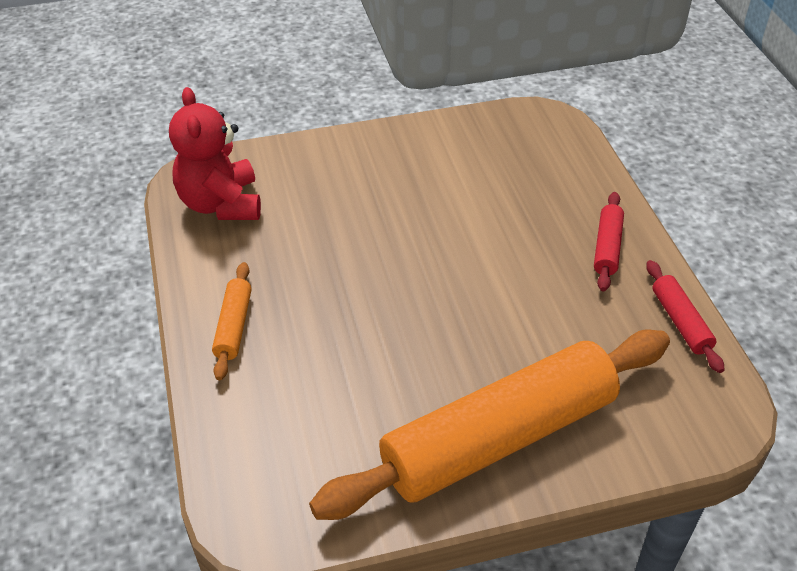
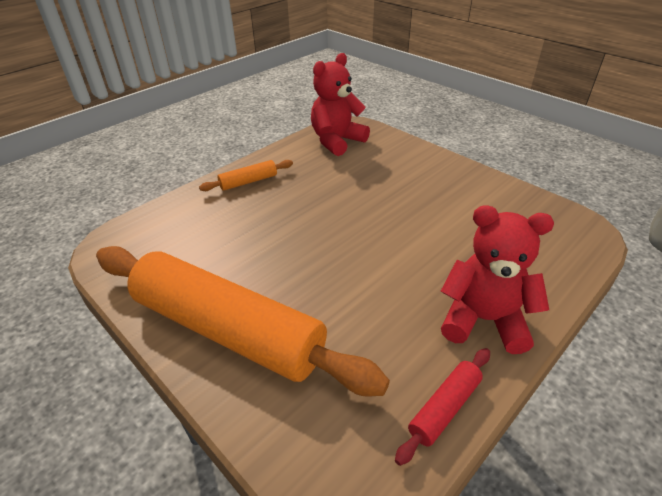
camera: 60 degrees right, 5 degrees down
red rolling pin [594,192,624,291] -> red teddy bear [441,205,554,354]

